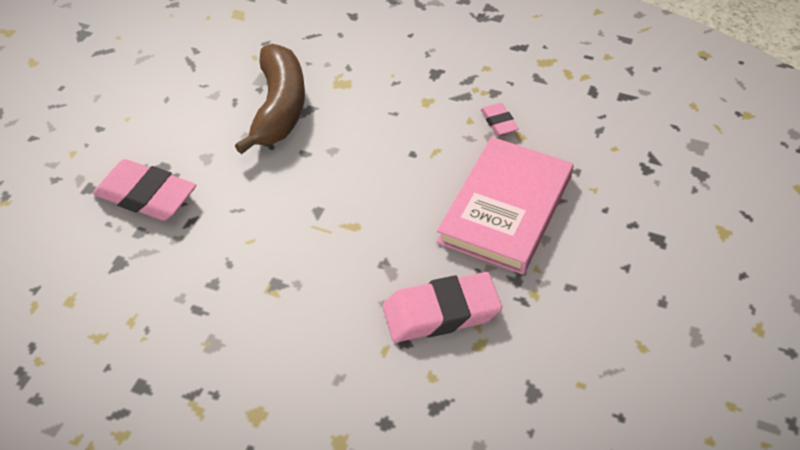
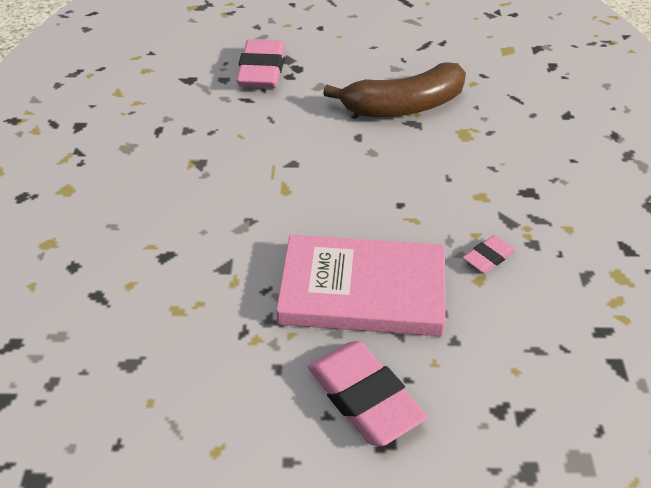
camera: 70 degrees right, 5 degrees down
pink eraser [383,272,502,342] -> pink eraser moved to [308,341,427,446]

